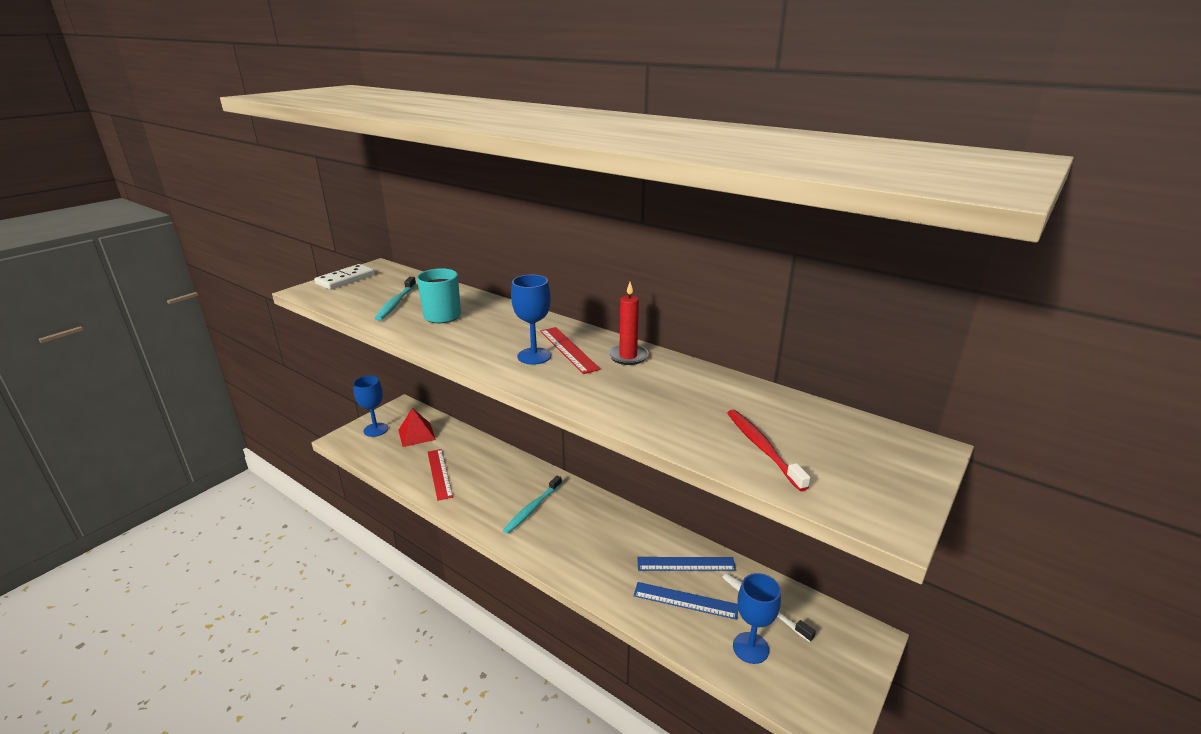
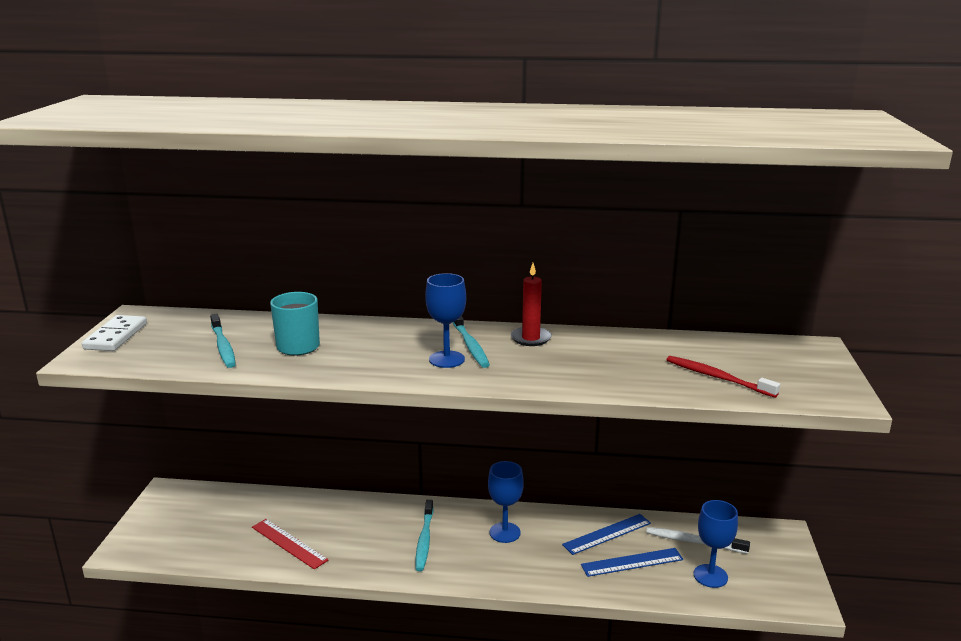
camera: 30 degrees left, 5 degrees down
blue goblet [353,376,388,437] -> blue goblet moved to [488,461,524,543]
red pyramid [399,408,436,447] -> none
red ruler [540,327,601,374] -> turquoise toothbrush [453,316,490,368]

